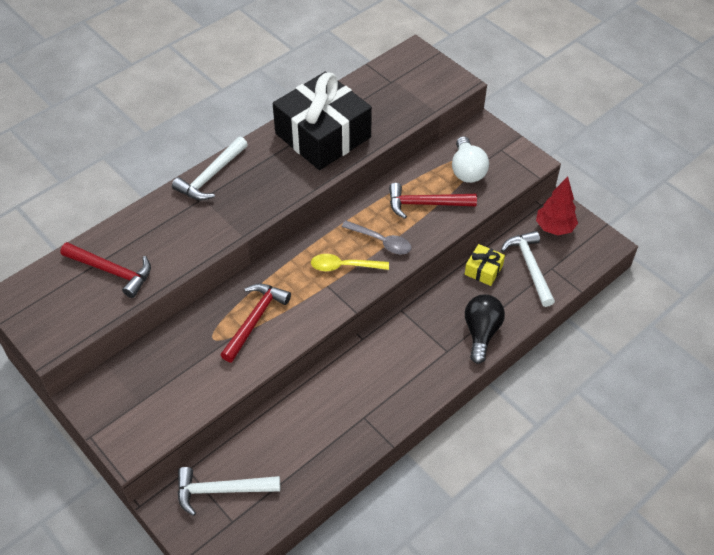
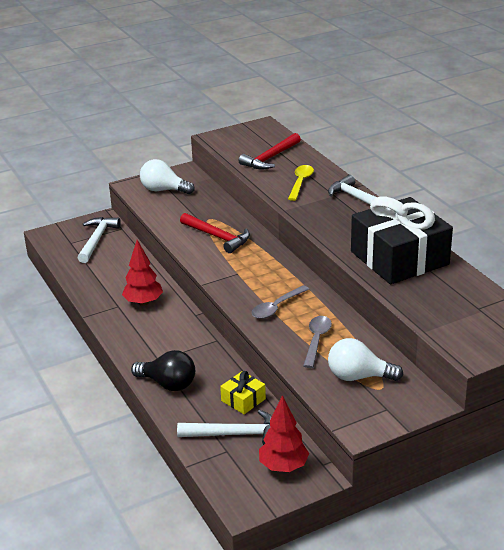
camera: 105 degrees right, 20 degrees down
yellow spoon [311,254,389,271] -> yellow spoon moved to [288,165,314,201]
red hammer [389,183,477,219] -> grey spoon [303,316,332,368]
none -> red tree [122,240,163,306]
none -> white light bulb [140,159,194,194]

